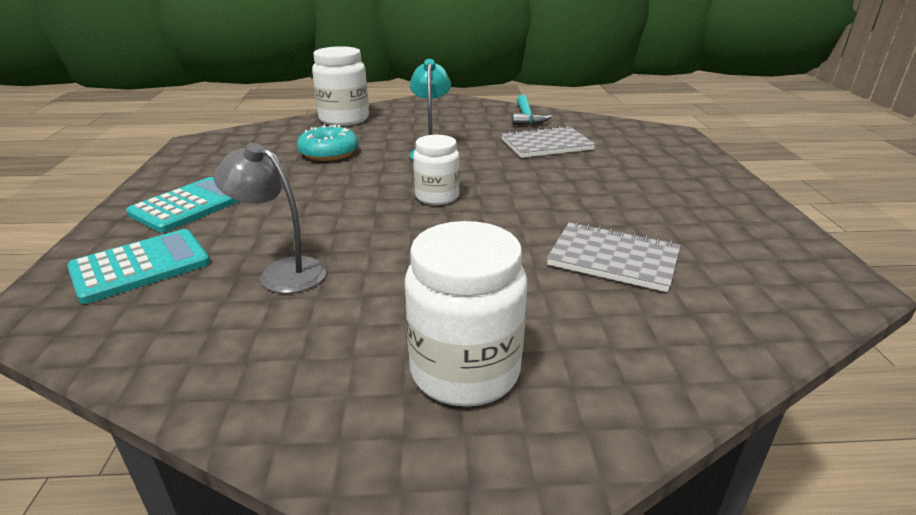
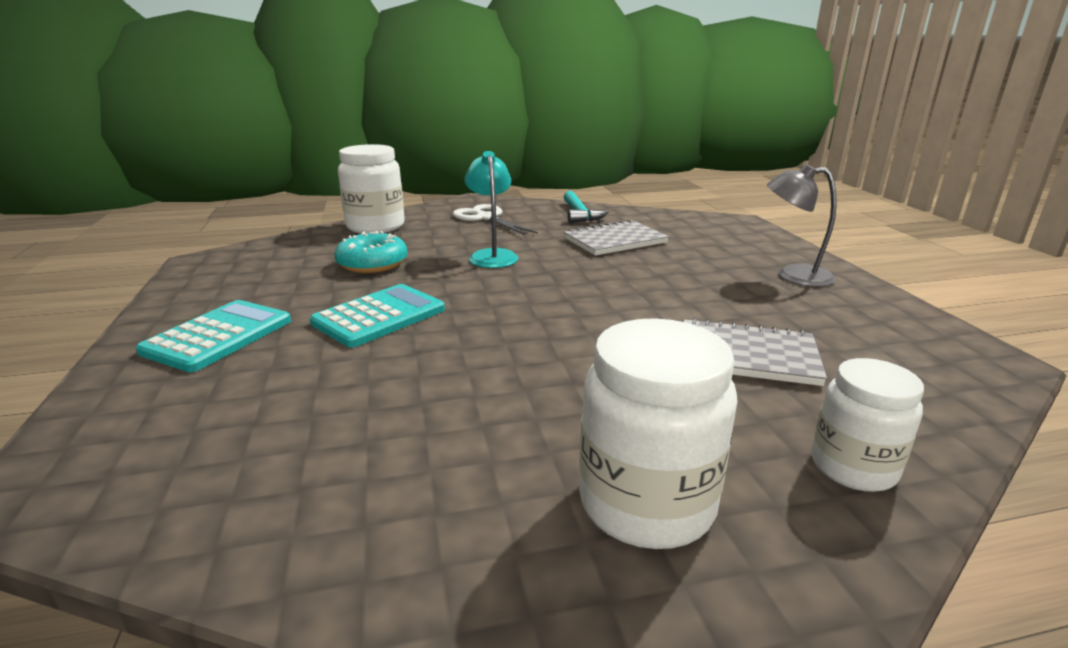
camera: 10 degrees left, 5 degrees down
turquoise calculator [67,229,210,304] -> turquoise calculator moved to [310,284,445,348]
grey lamp [214,143,327,294] -> grey lamp moved to [767,164,837,287]
white jar [413,135,460,205] -> white jar moved to [812,358,924,492]
none -> white scissors [453,204,538,235]

